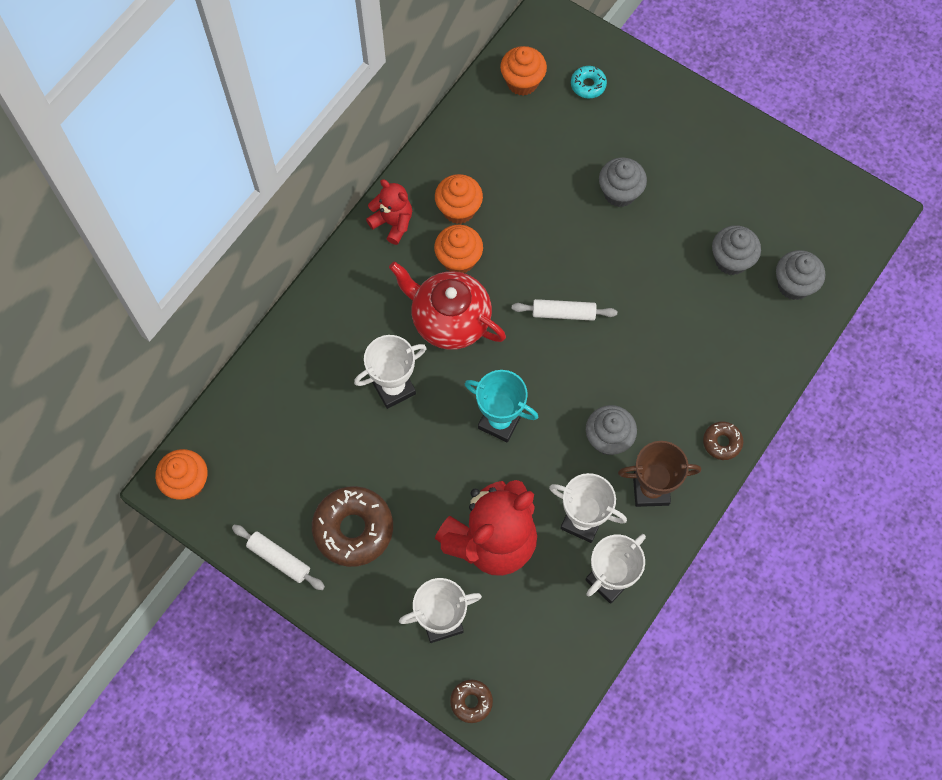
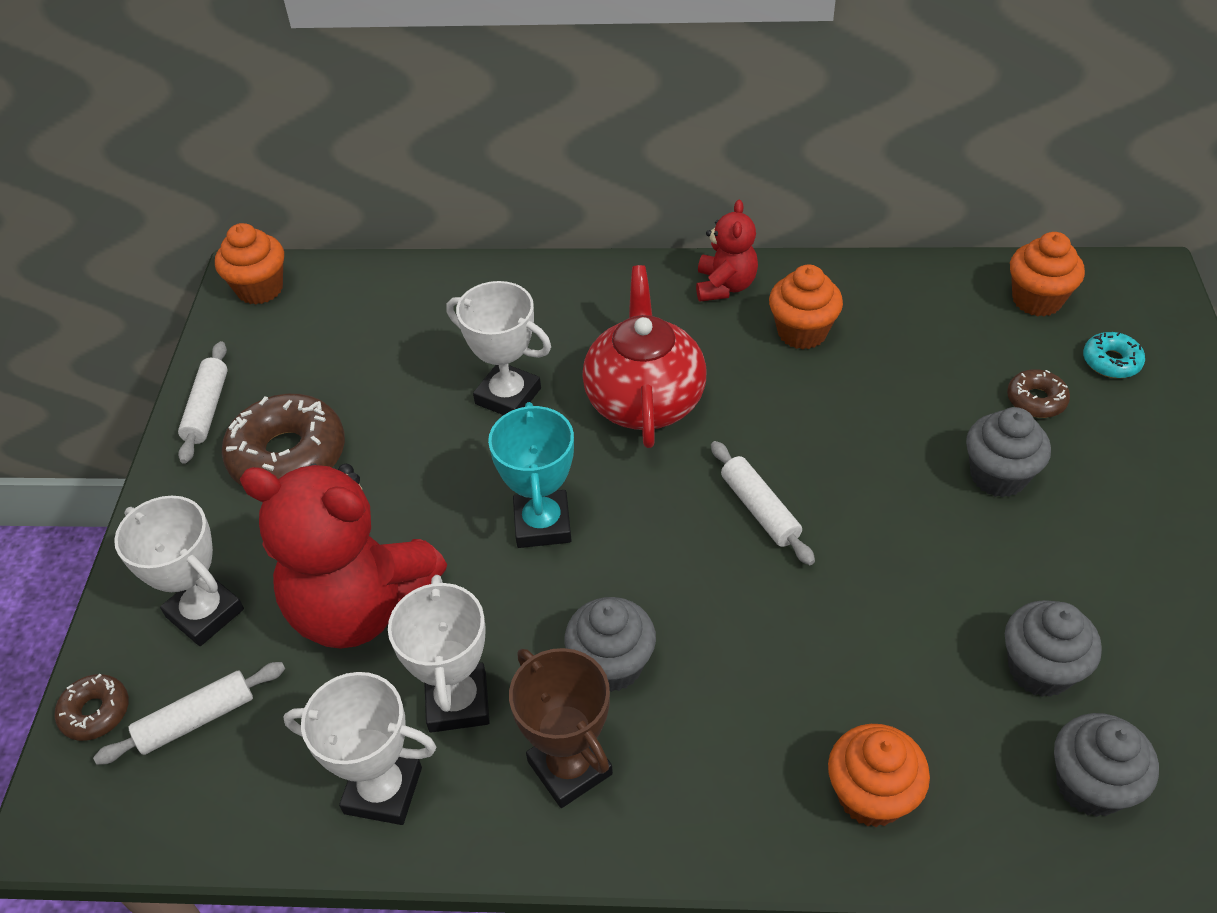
camera: 60 degrees right, 20 degrees down
orange cupcake [434,225,483,273] -> orange cupcake moved to [828,724,930,827]
brown donut [703,422,743,460] -> brown donut moved to [1007,369,1070,418]
none -> white rolling pin [93,662,285,765]

